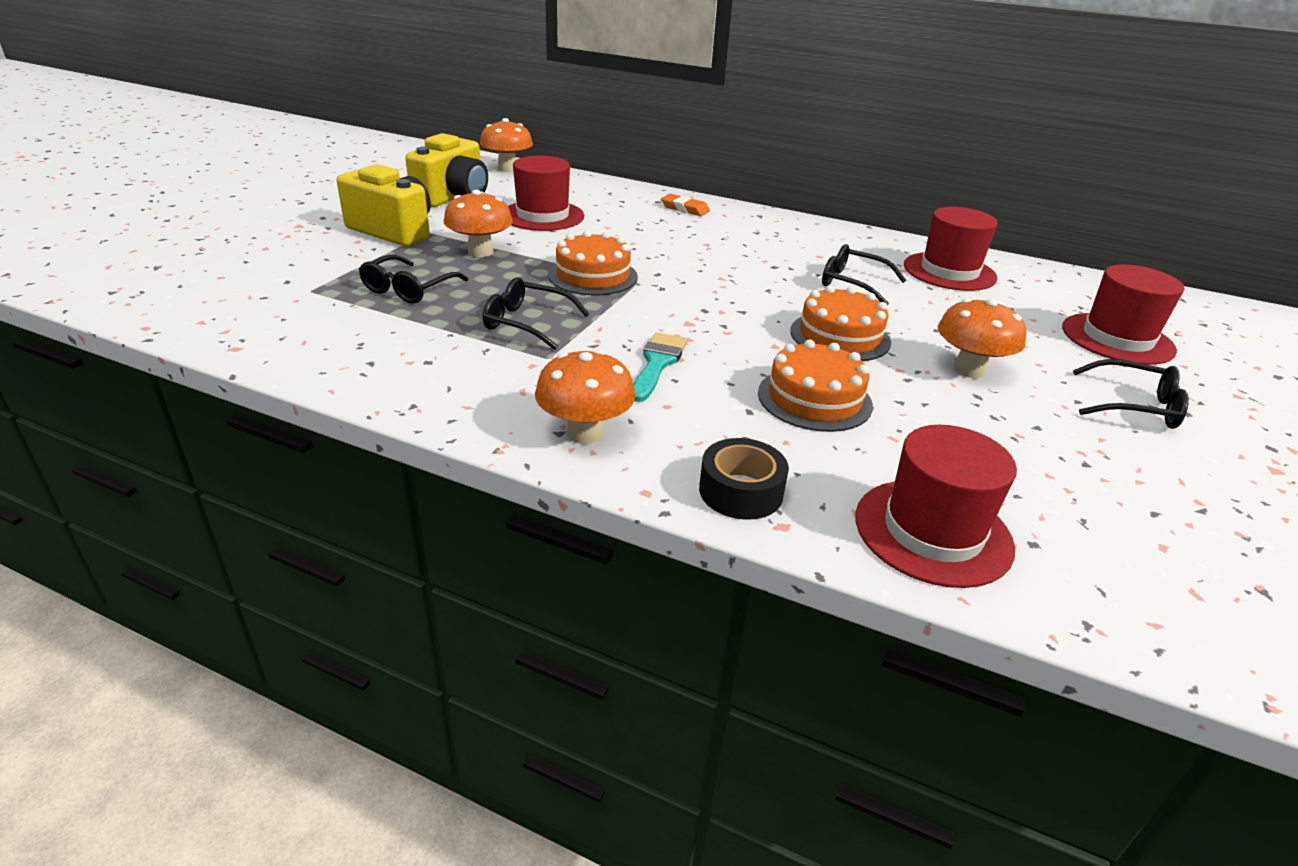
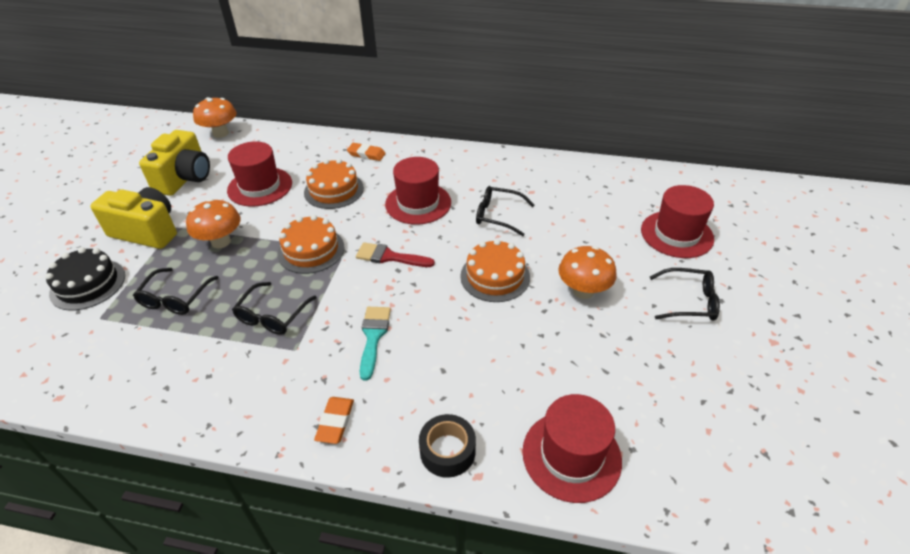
camera: 10 degrees left, 10 degrees up
black glasses [483,277,590,350] -> black glasses turned 75 degrees counterclockwise [232,282,317,335]
orange mushroom [535,350,636,444] -> orange eraser [314,397,354,444]
orange cake [758,339,873,432] -> orange cake moved to [304,159,364,209]
red hat [904,207,998,291] -> red hat moved to [385,157,451,225]
none -> black cake [45,247,125,311]
none -> red brush [356,242,435,267]

